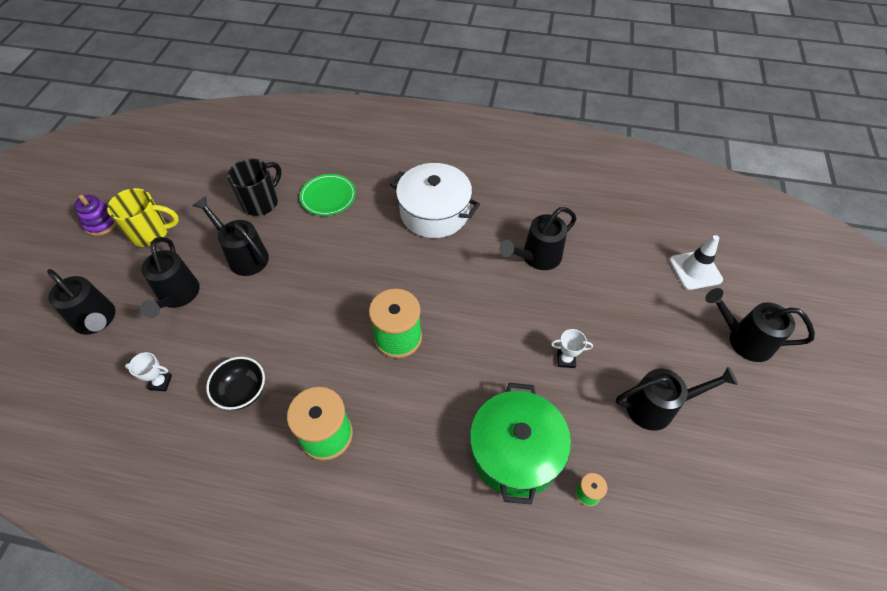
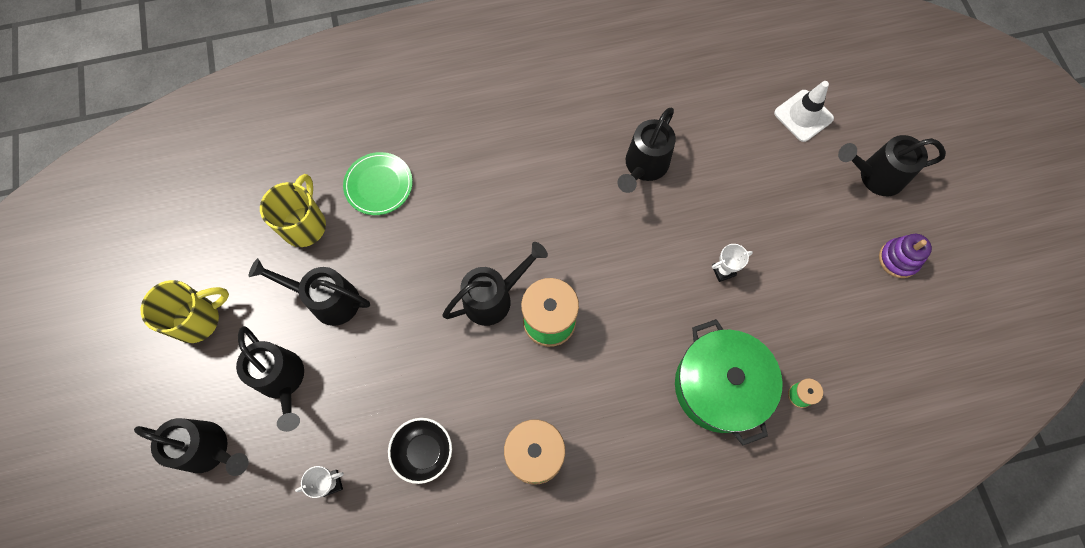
camera: 25 degrees left, 15 degrees up
purple stacking toy [74,195,117,236] -> purple stacking toy moved to [879,234,932,278]
black mug [227,159,281,216] -> yellow mug [260,174,326,247]
white pot [390,163,480,238] -> none
black watering can [616,366,738,431] -> black watering can moved to [442,242,548,326]

